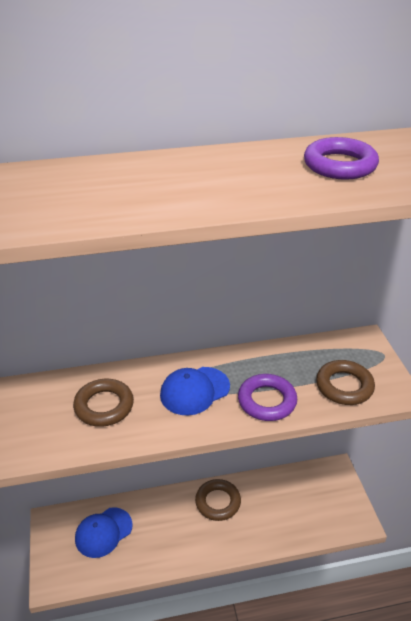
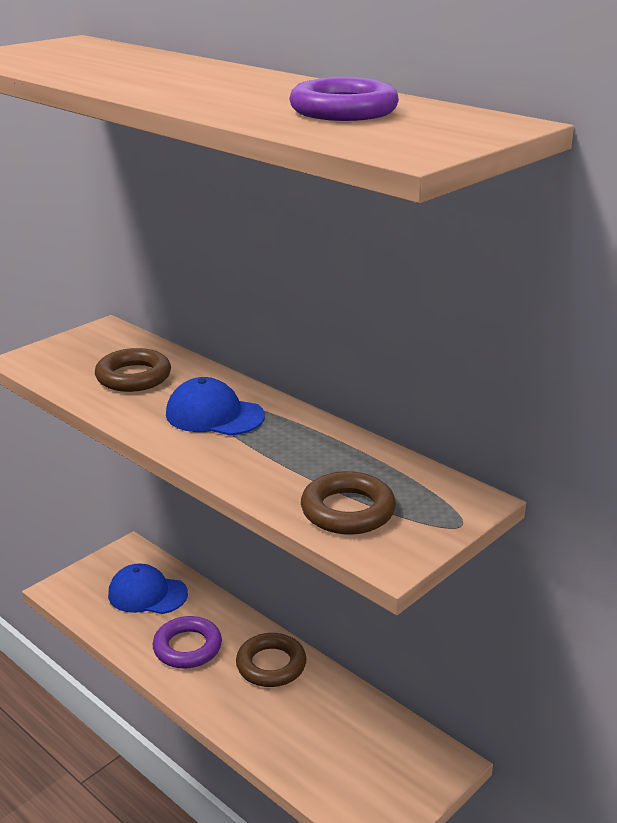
camera: 55 degrees right, 10 degrees down
purple ring [238,374,297,421] -> purple ring moved to [153,616,222,668]

